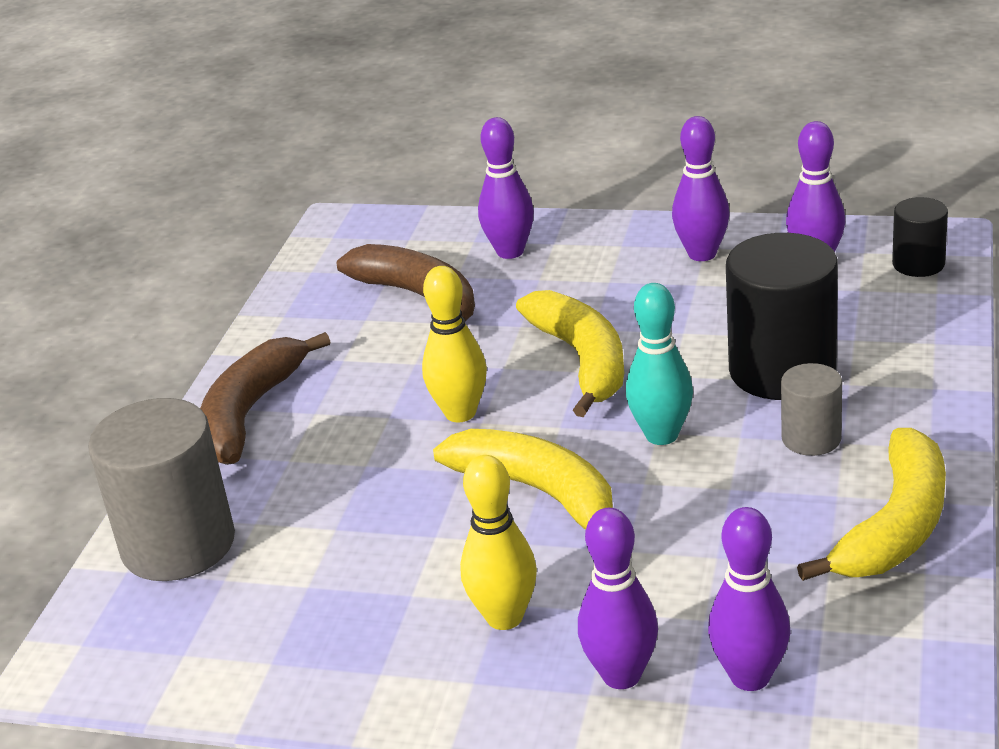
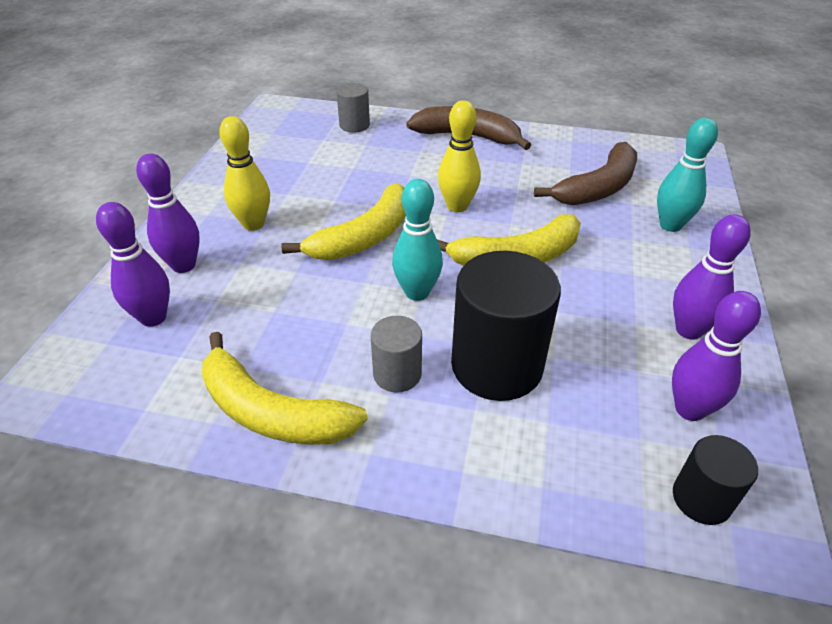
camera: 85 degrees right, 10 degrees up
grey cylinder [88,398,235,581] -> grey cylinder [336,83,370,133], size x0.52
purple bowling pin [478,117,534,259] -> turquoise bowling pin [657,118,718,232]

